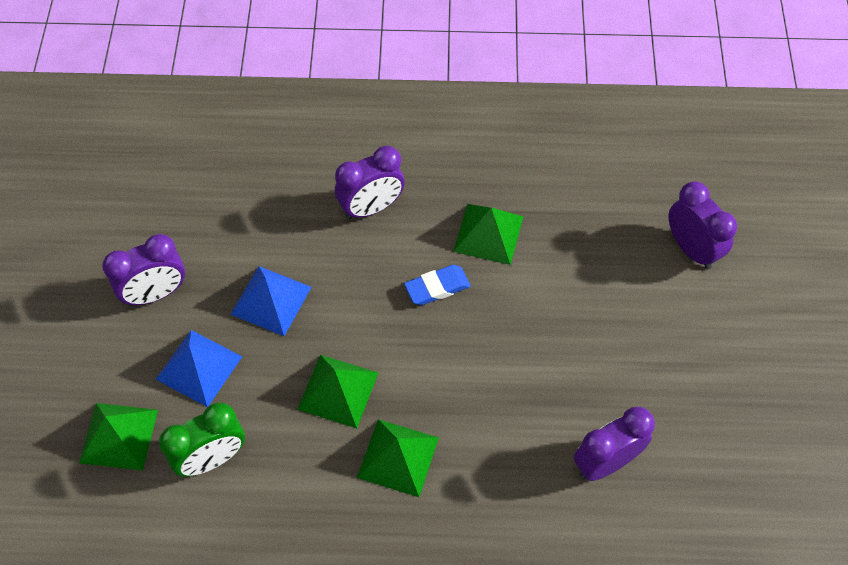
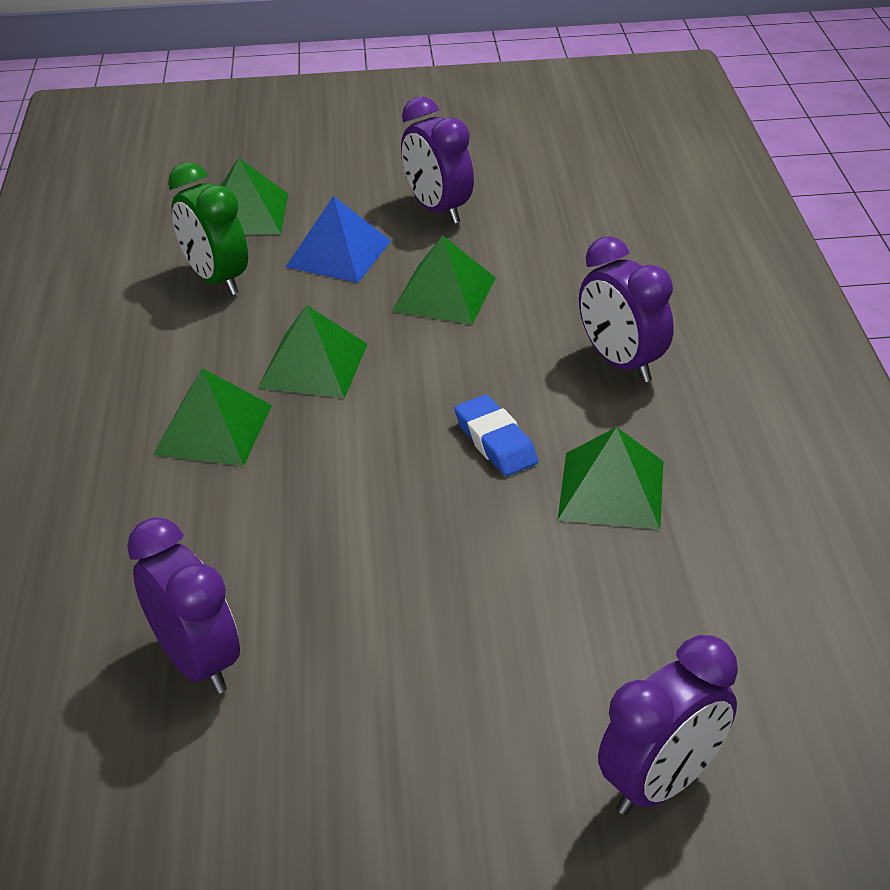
camera: 85 degrees right, 20 degrees down
blue pyramid [230,266,312,336] -> green pyramid [392,235,496,325]

